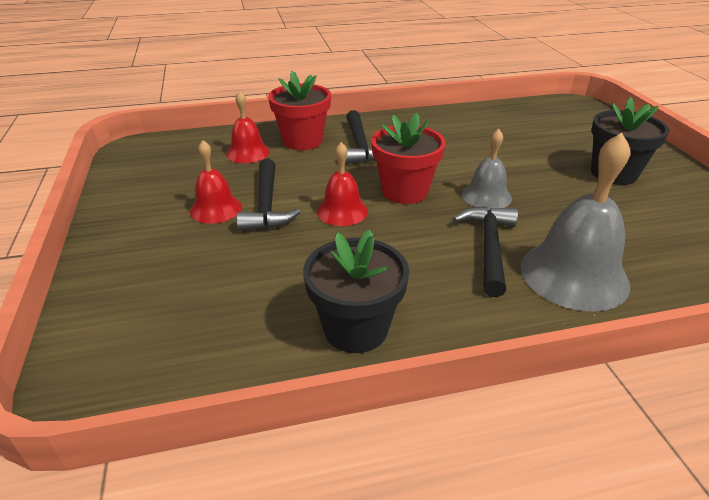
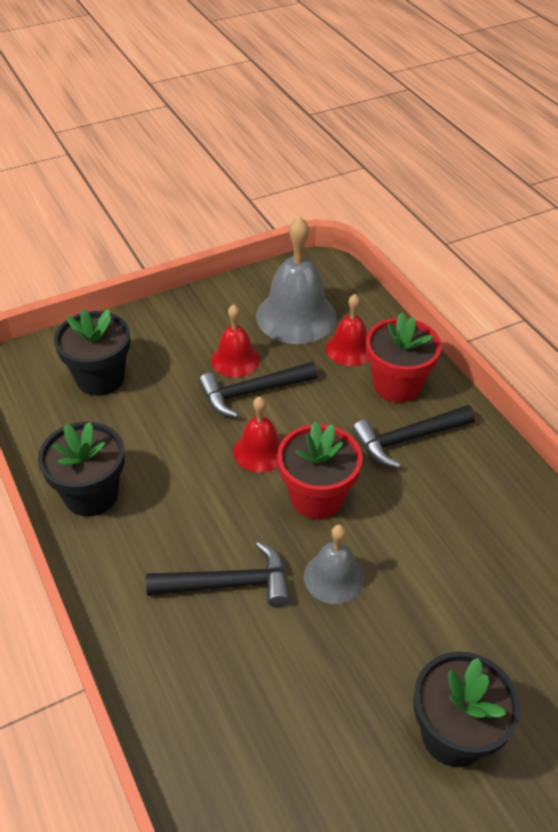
camera: 75 degrees right, 10 degrees up
grey bell [520,133,630,312] -> grey bell moved to [256,216,337,344]
none -> black flower pot [54,309,130,396]

